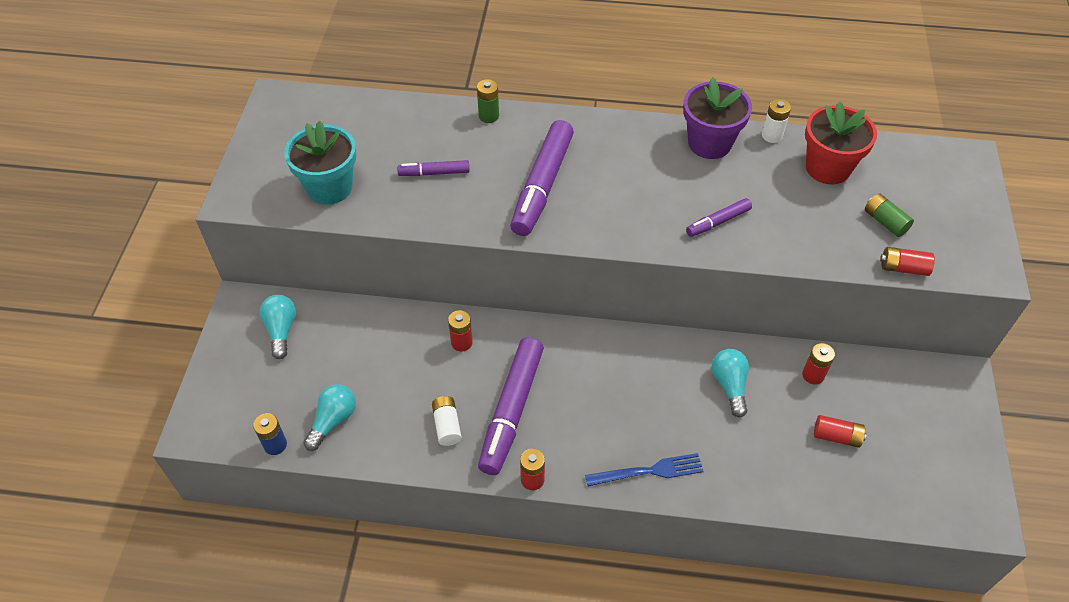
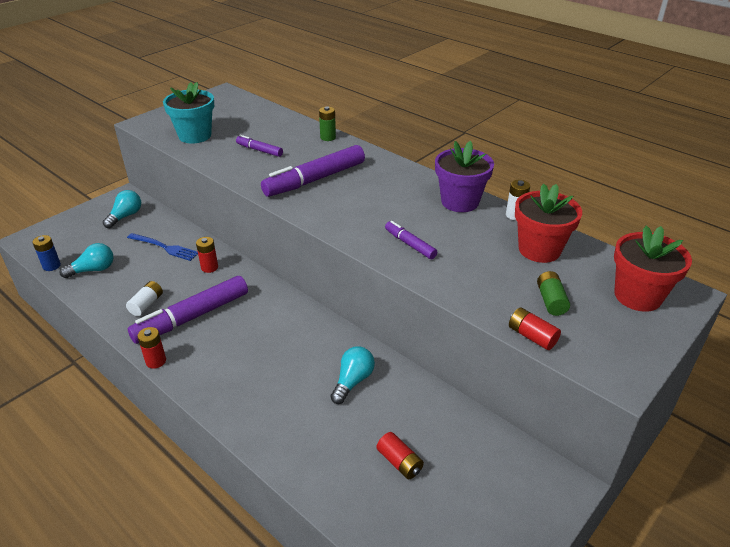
camera: 35 degrees right, 15 degrees down
blue fork [585,453,704,486] -> blue fork moved to [127,233,198,261]
purple marker [686,198,752,237] -> purple marker turned 45 degrees clockwise [385,221,437,259]
red battery [802,343,835,385] -> none
none -> red flower pot [614,226,692,312]

